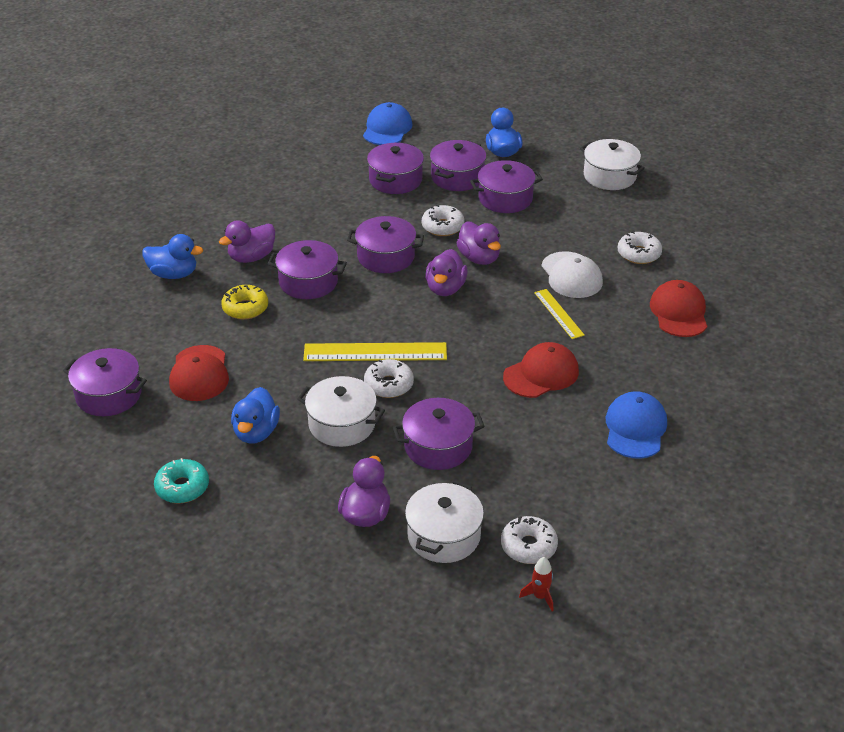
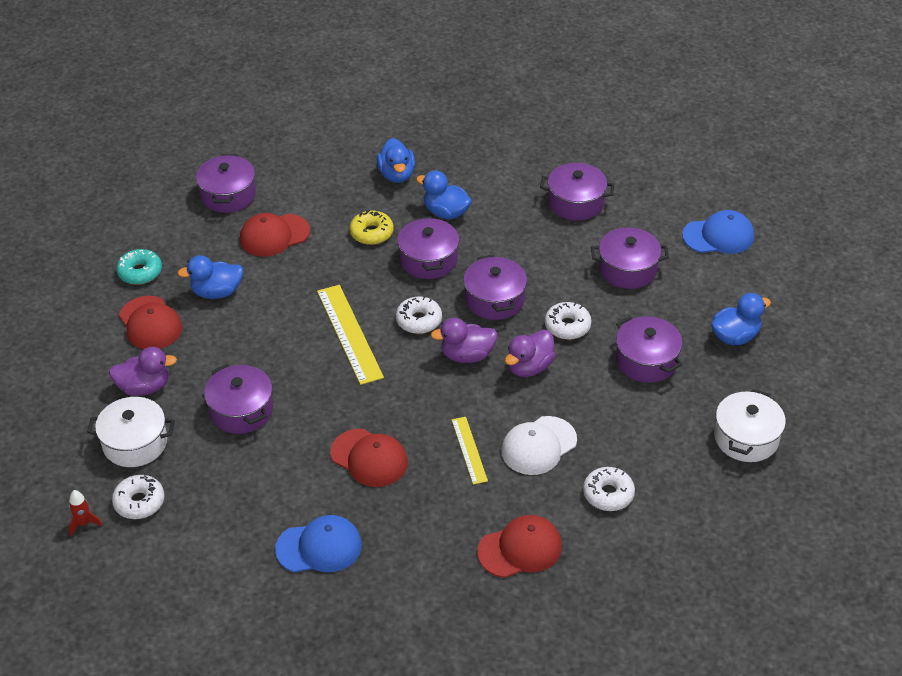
camera: 70 degrees right, 5 degrees up
purple duck [219,220,275,263] -> blue duck [416,170,472,219]
white pot [297,376,385,447] -> none
white donut [364,359,414,398] -> white donut moved to [396,297,442,334]
purple pot [430,140,486,191] -> purple pot moved to [540,163,615,221]
yellow ruler [534,289,585,339] -> yellow ruler turned 60 degrees counterclockwise [452,417,488,485]
none -> red cap [119,296,182,349]

